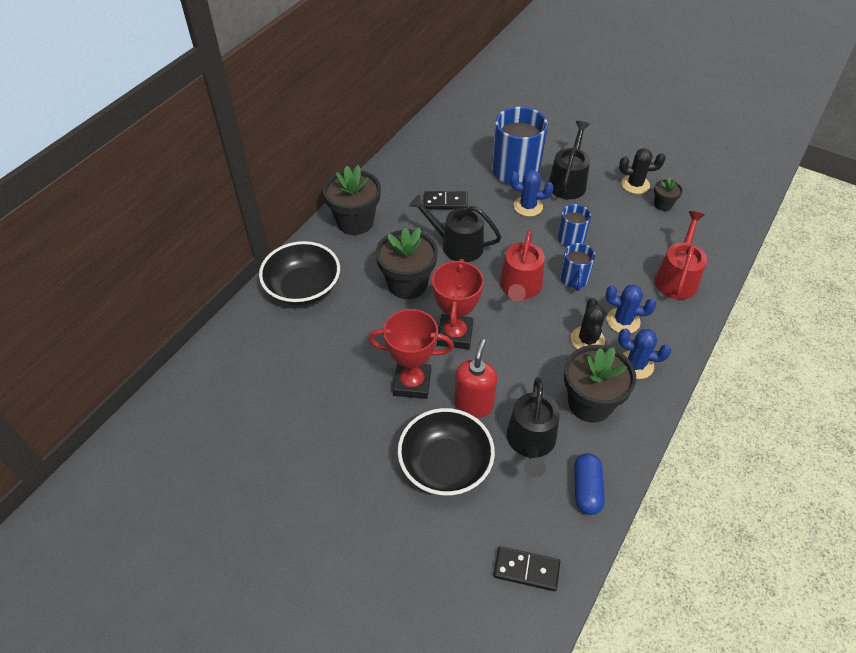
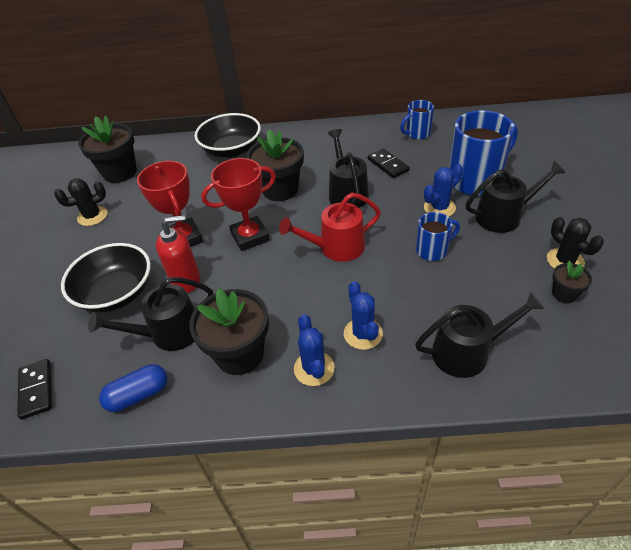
camera: 60 degrees right, 5 degrees down
black flower pot [323,165,381,235] -> black flower pot moved to [78,116,137,183]
blue cactus [510,170,554,217] -> blue cactus turned 75 degrees clockwise [424,164,463,217]
blue mug [560,243,595,291] -> blue mug moved to [400,100,434,139]
black cactus [571,298,606,349] -> black cactus moved to [54,178,107,226]
red watering can [654,211,707,299] -> black watering can [415,292,545,378]

